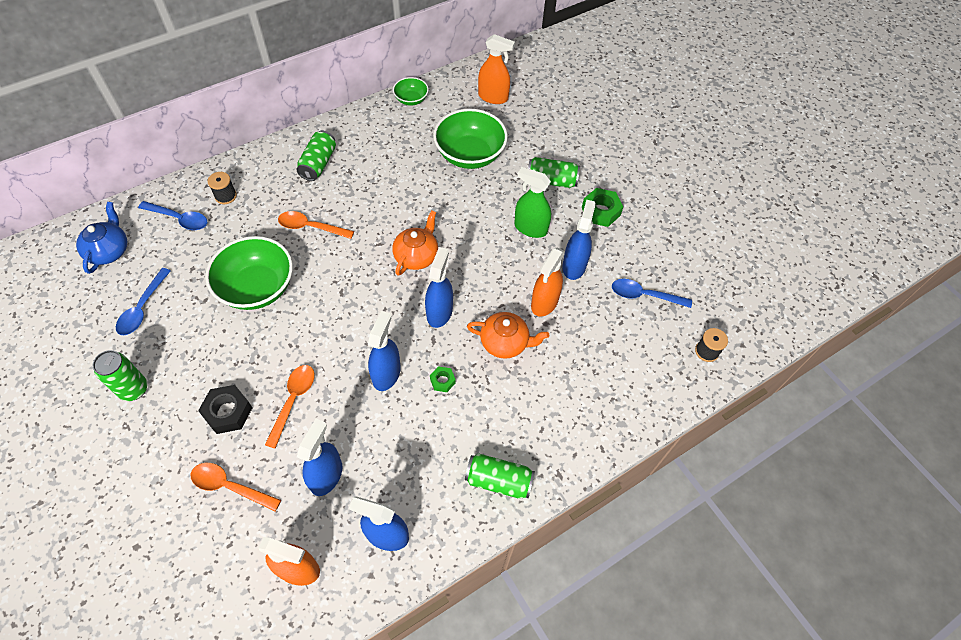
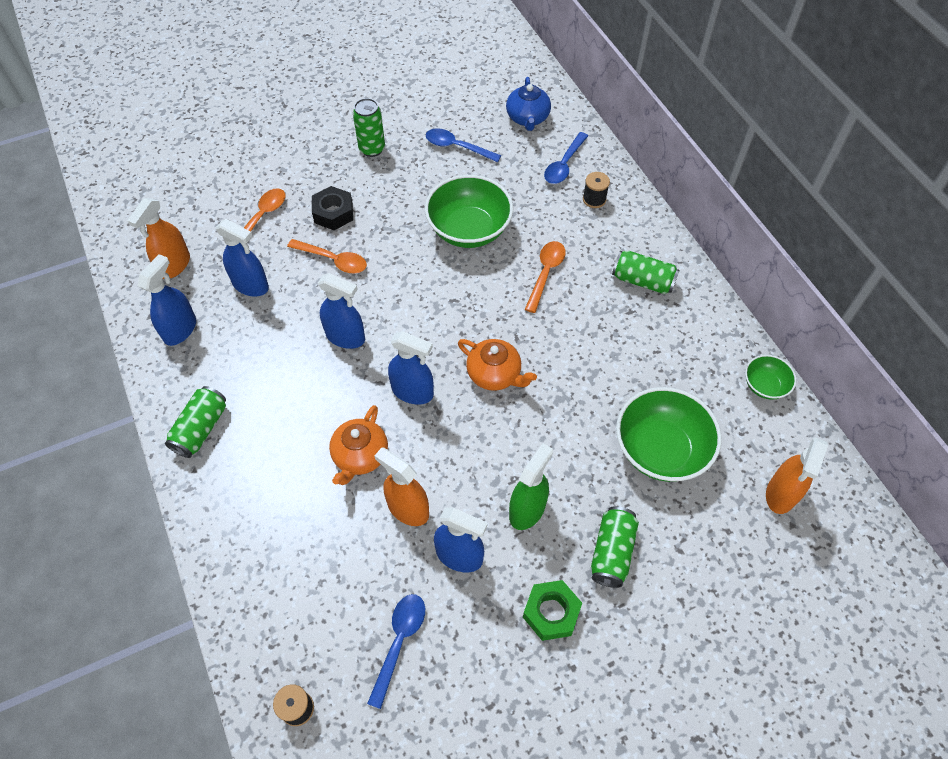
camera: 100 degrees right, 0 degrees up
blue teapot [76,202,127,274] -> blue teapot turned 75 degrees clockwise [506,77,551,131]
green nut [430,366,456,392] -> none

